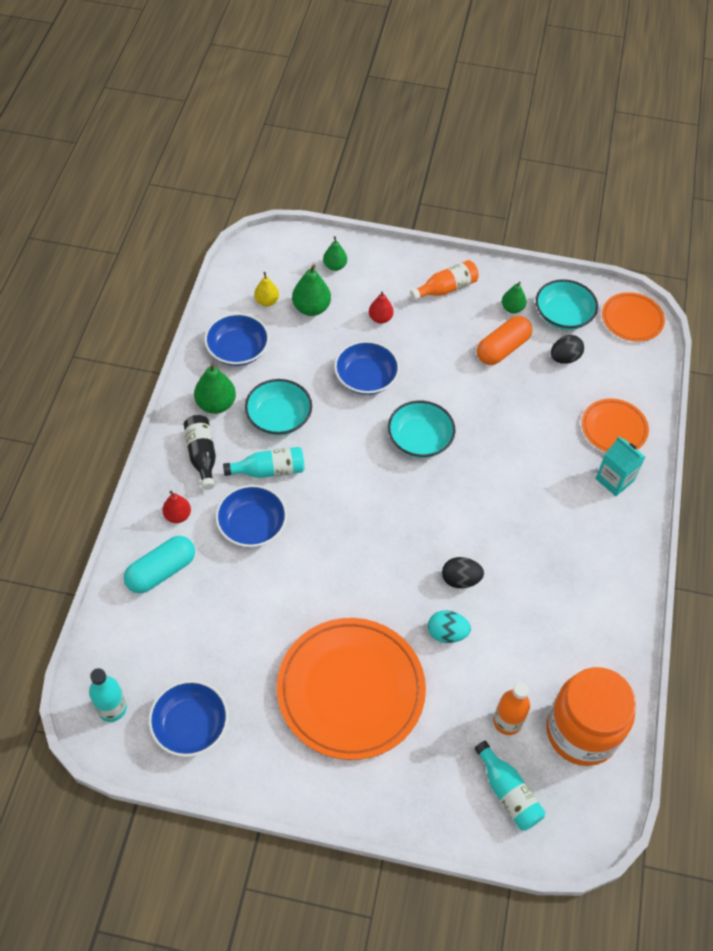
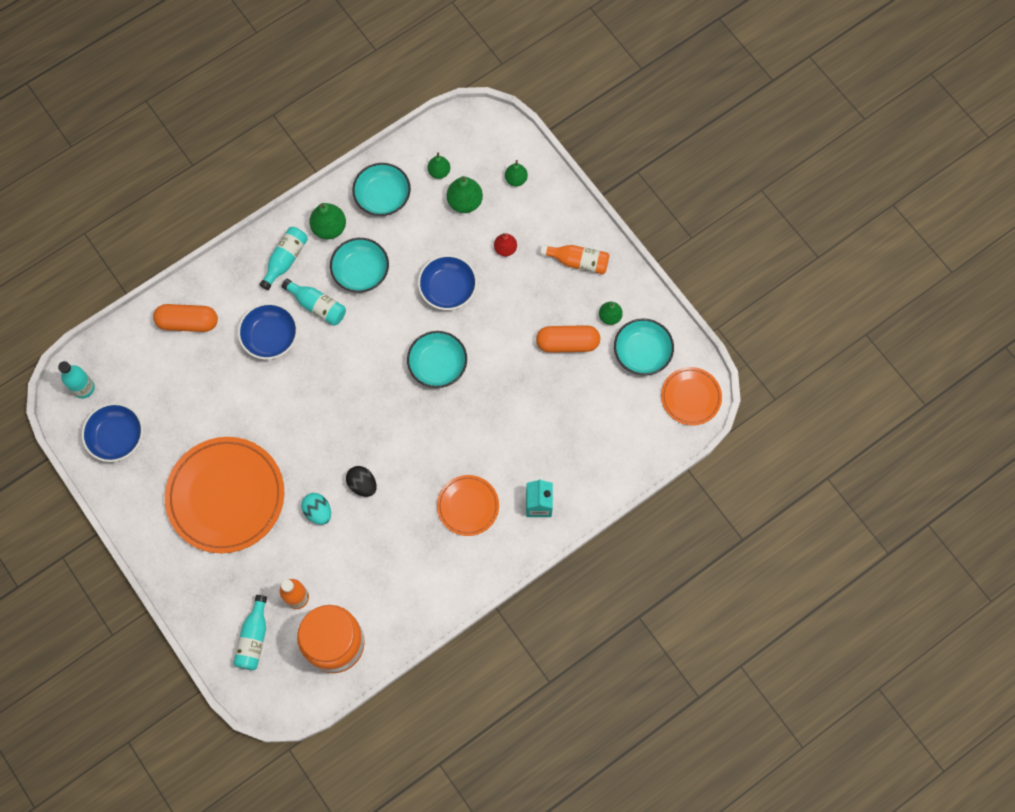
camera: 45 degrees right, 15 degrees up
turquoise capsule [124,536,195,594] -> orange capsule [153,304,218,332]
red pear [162,491,191,523] -> none
black bottle [184,415,216,490] -> turquoise bottle [260,227,308,290]
blue bowl [204,313,269,366] -> turquoise bowl [352,163,411,216]
yellow pear [254,272,279,306] -> green pear [428,152,450,179]
black egg [551,335,584,364] -> none
orange plate [582,398,649,452] -> orange plate moved to [437,475,499,536]

